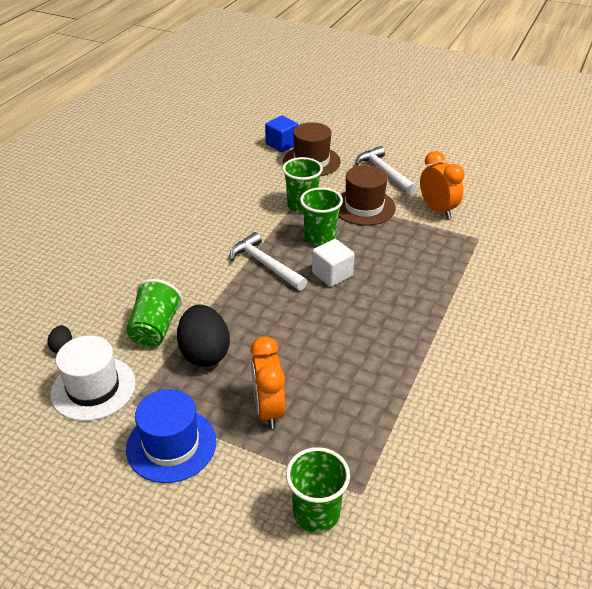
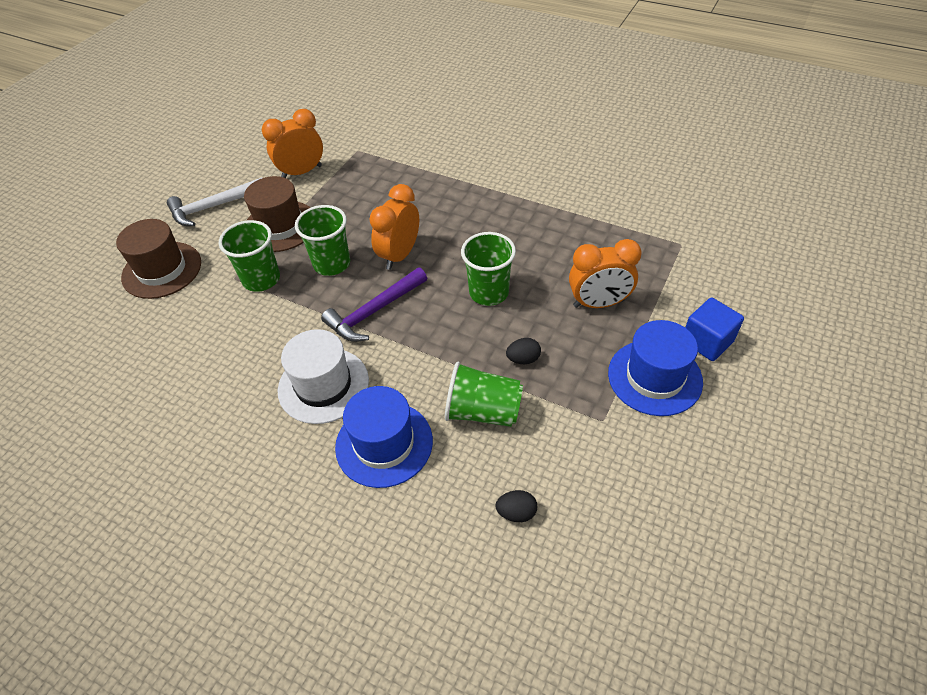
camera: 85 degrees left, 10 degrees up
white hat [51,335,136,421] -> white hat moved to [278,329,369,424]
black egg [177,304,230,367] -> black egg [506,338,541,364], size x0.45
white hammer [230,232,307,291] -> purple hammer [321,267,427,342]
blue cube [265,116,298,152] -> blue cube moved to [685,298,744,361]
green cup [286,447,350,533] -> green cup moved to [461,232,516,306]
white cube [312,239,355,287] -> orange clock [369,184,419,270]
none -> blue hat [335,386,433,488]

